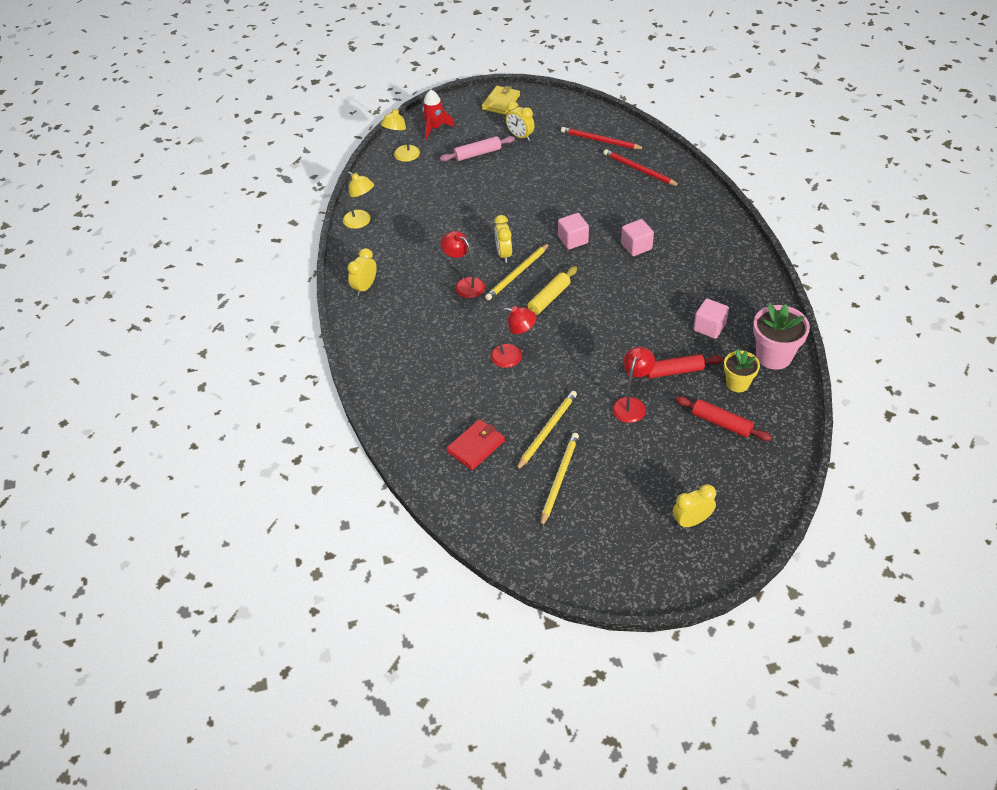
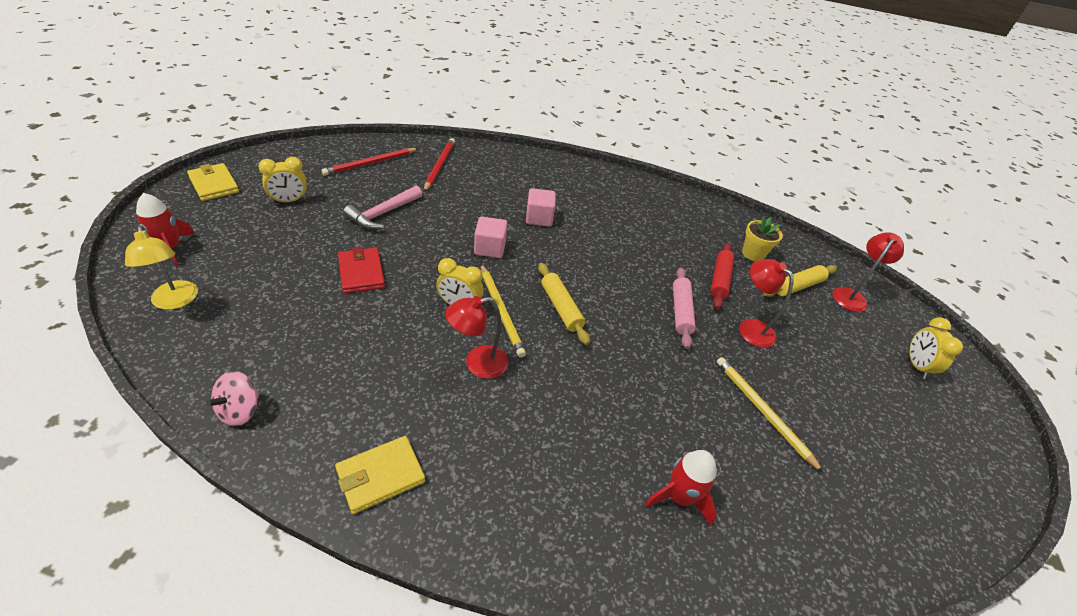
camera: 70 degrees left, 5 degrees down
yellow lamp [343,171,374,229] -> pink spinning top [206,371,259,427]
yellow clock [347,248,377,296] -> yellow wallet [335,436,425,514]
pink rolling pin [440,136,515,162] -> pink rolling pin moved to [673,268,696,349]
red wallet [446,419,505,470] -> red wallet moved to [338,247,385,293]
red lamp [491,306,537,368] -> red lamp moved to [832,232,904,312]
yellow pencil [541,433,579,527] -> none
red pencil [603,149,680,186] -> red pencil turned 120 degrees clockwise [424,138,455,192]
red rolling pin [675,396,772,441] -> yellow rolling pin [763,265,837,297]
pink cube [693,298,729,339] -> none
pink flower pot [753,304,810,370] -> none
none -> pink hammer [343,185,422,230]
none -> red rocket [645,450,717,525]

